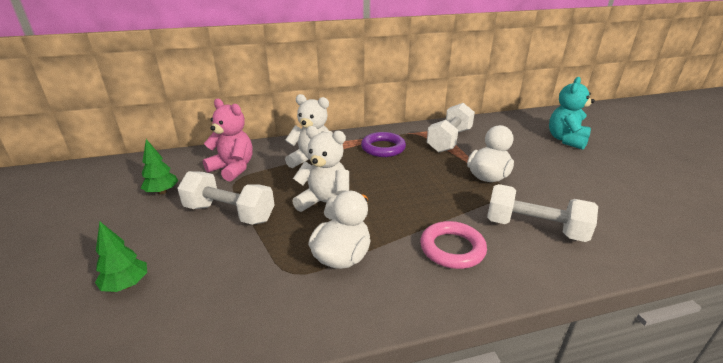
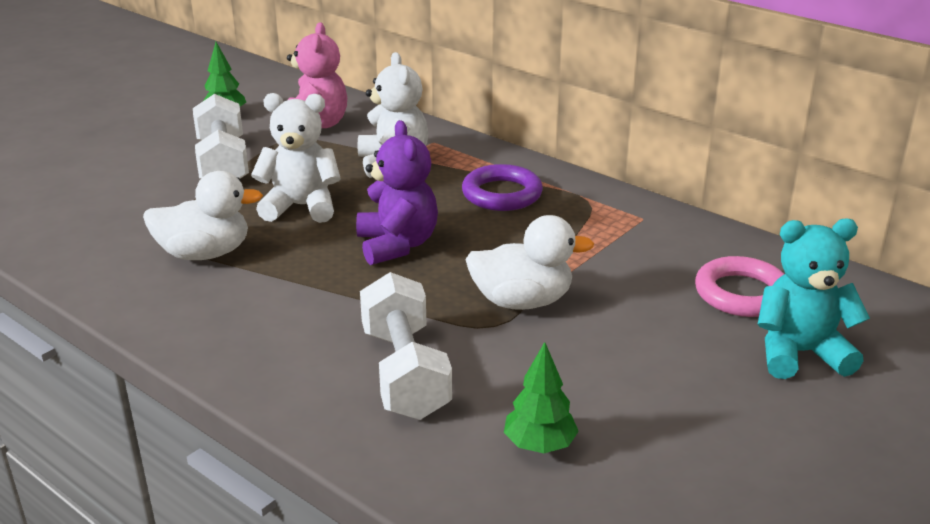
camera: 55 degrees right, 0 degrees up
green tree [95,222,147,292] -> green tree moved to [504,342,579,453]
white teddy bear [292,126,349,220] -> white teddy bear turned 75 degrees counterclockwise [251,93,341,223]
pink ring [420,221,487,269] -> pink ring moved to [695,256,784,317]
white dumbbell [427,103,475,152] -> none
none -> purple teddy bear [356,120,438,265]

